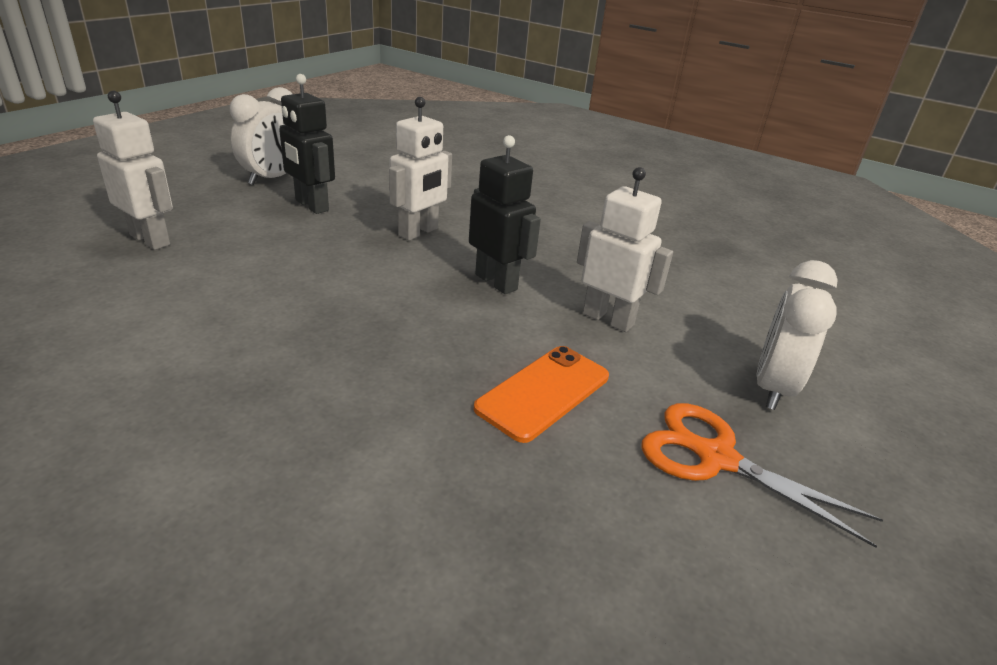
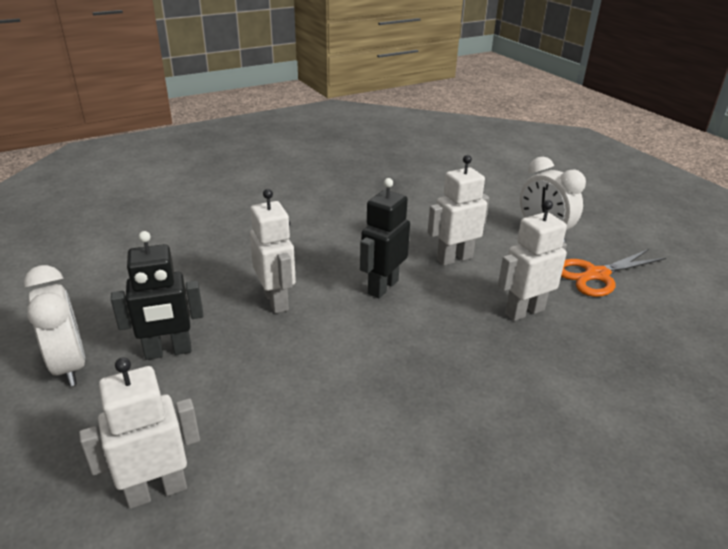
camera: 60 degrees left, 0 degrees up
black robot [469,135,541,294] -> black robot turned 45 degrees counterclockwise [360,178,410,298]
orange phone [474,346,609,443] -> white robot [498,200,567,321]

